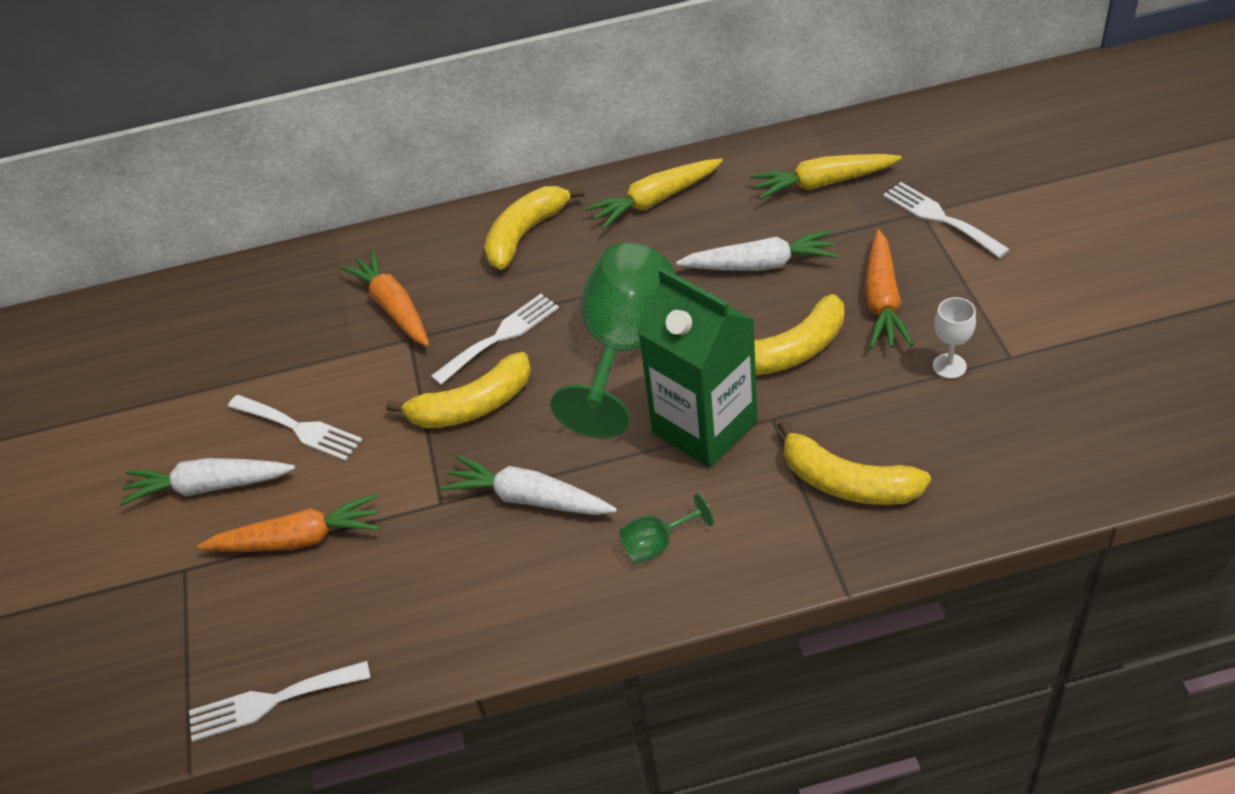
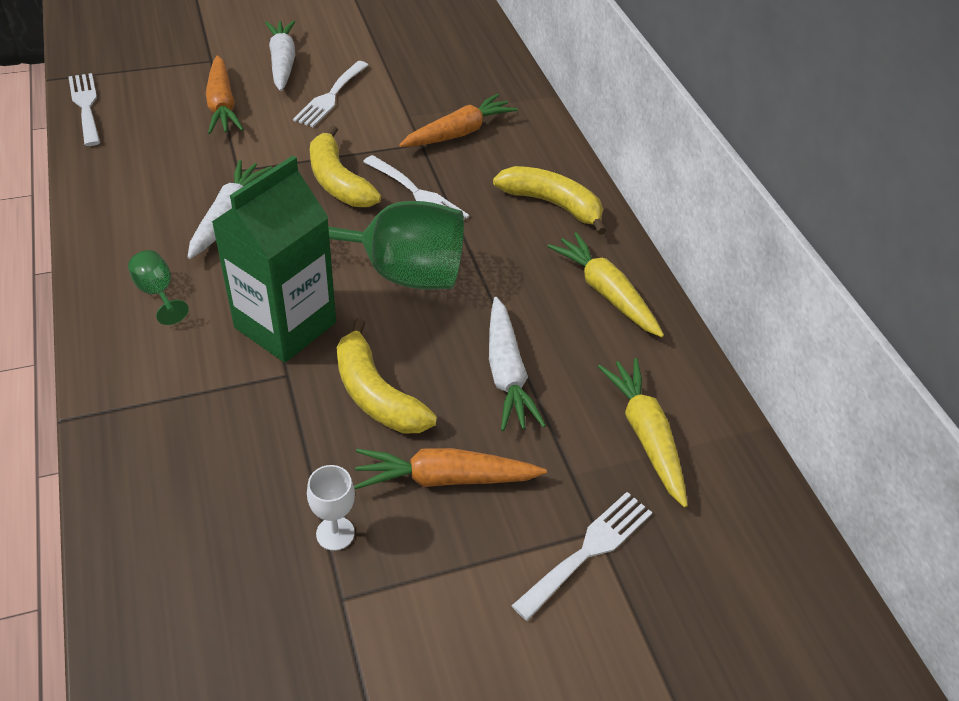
camera: 75 degrees right, 0 degrees up
yellow banana [777,420,931,505] -> none

